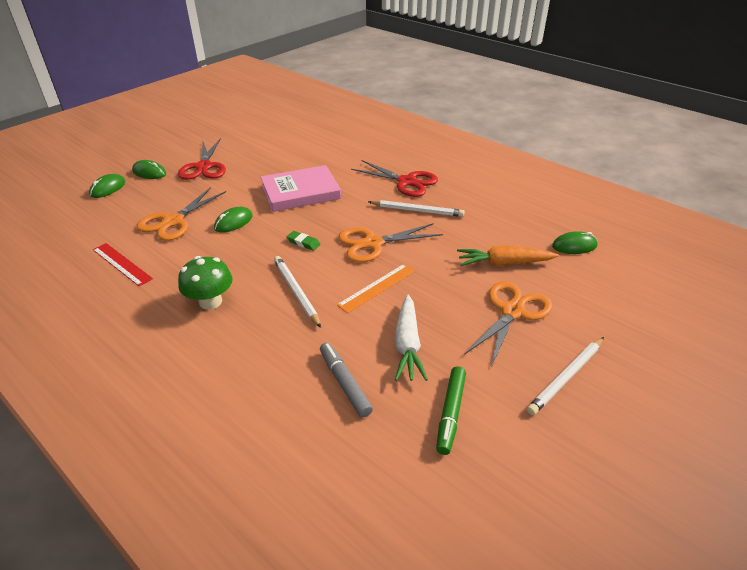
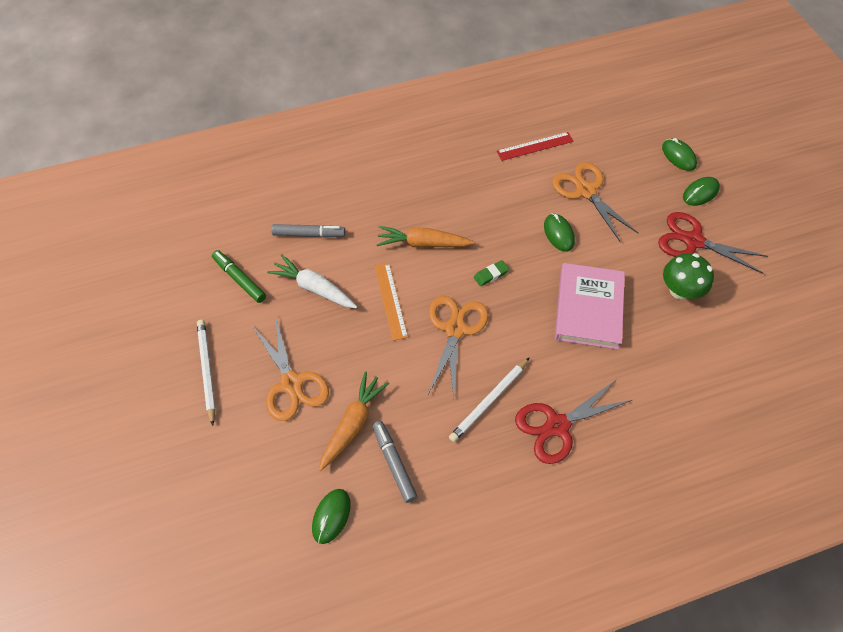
camera: 120 degrees right, 20 degrees up
green mushroom [178,256,233,310] -> green mushroom moved to [663,253,714,300]
white pencil [274,256,321,328] -> orange carrot [377,226,474,247]
none -> grey marker [372,421,417,503]

